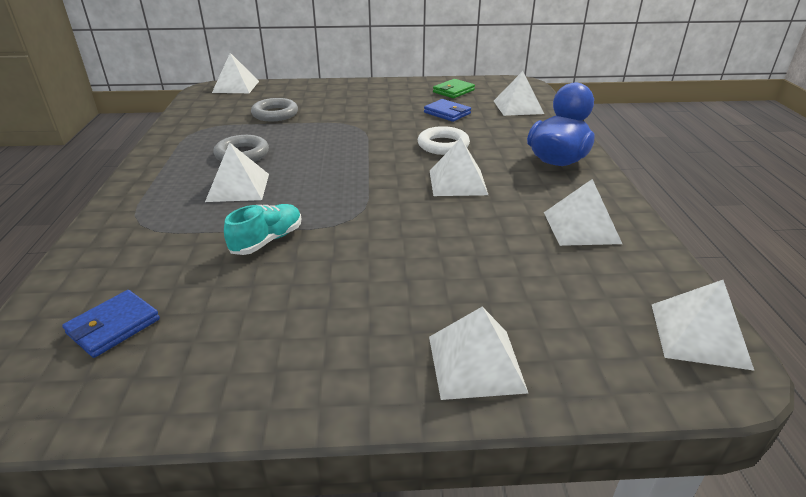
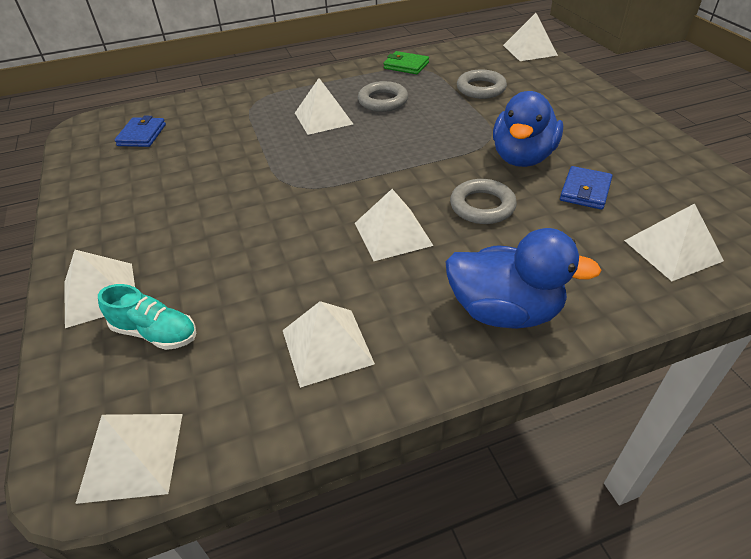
camera: 75 degrees right, 10 degrees up
blue wallet [62,290,160,358] -> blue wallet turned 75 degrees clockwise [115,116,166,147]
turquoise shoe [224,204,301,255] -> turquoise shoe moved to [98,284,196,350]
white ring [418,126,470,155] -> grey ring [450,179,517,224]
green wallet [433,79,475,98] -> green wallet moved to [384,51,429,74]
none -> blue duck [493,91,563,167]

